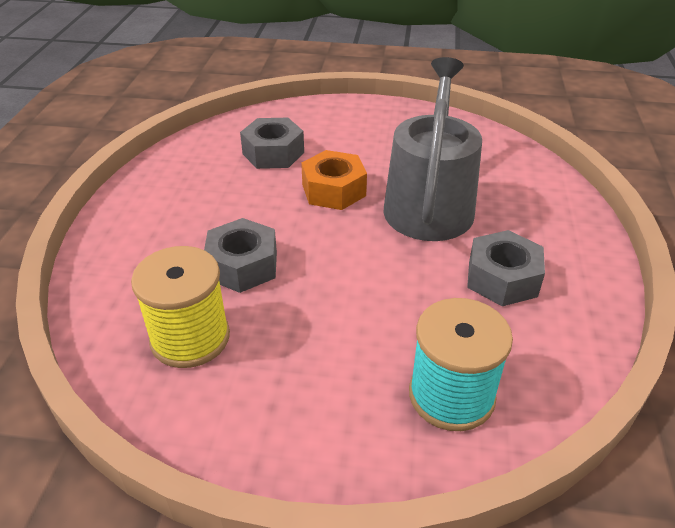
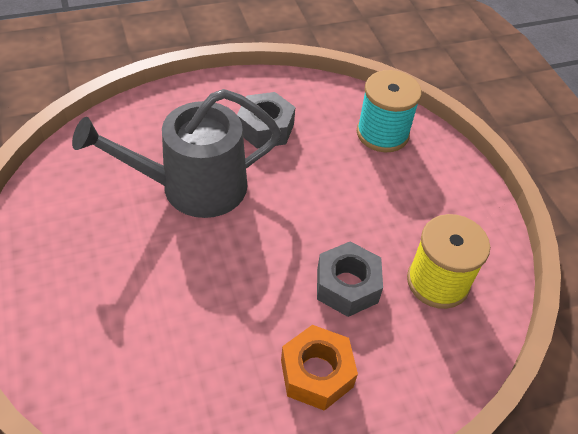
camera: 120 degrees left, 10 degrees up
grey nut [240,118,304,169] -> none
orange nut [301,150,367,210] -> orange nut moved to [281,325,358,411]

